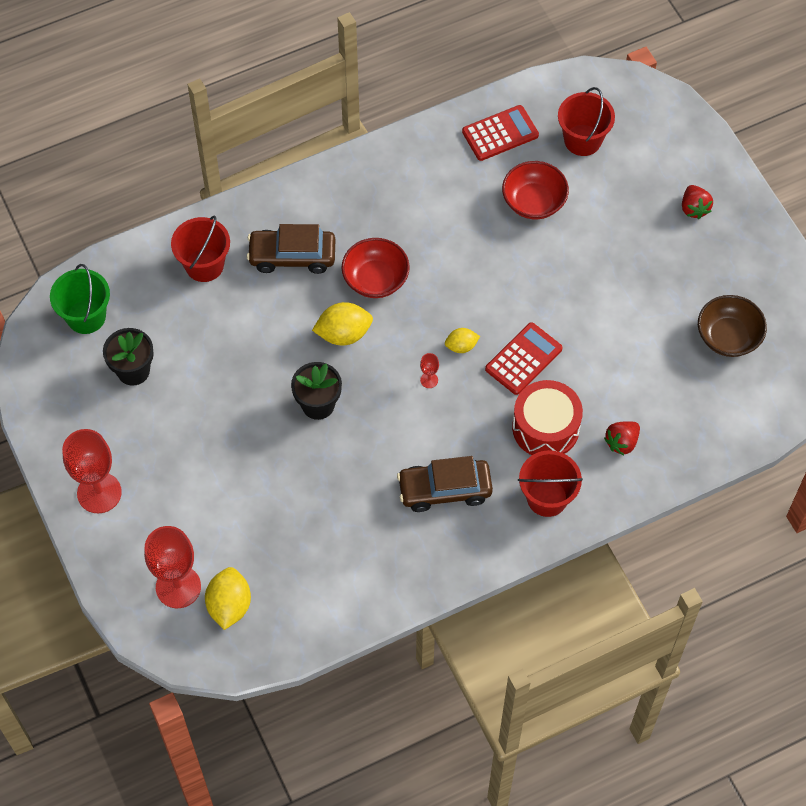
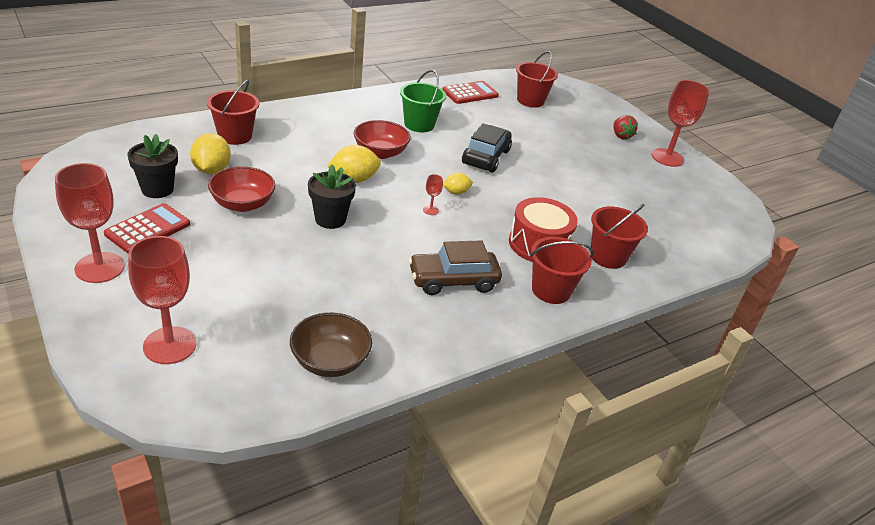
camera: 10 degrees left, 25 degrees down
green bucket [50,264,110,334] -> green bucket moved to [400,70,446,132]
yellow lemon [205,567,251,630] -> yellow lemon moved to [190,133,231,174]
brown car [247,224,335,274] -> none
red calculator [485,322,562,395] -> red calculator moved to [104,203,190,253]
red bowl [502,161,569,219] -> red bowl moved to [208,166,276,212]
red strawberry [604,421,640,455] -> red bucket [590,204,648,269]
brown bowl [698,295,767,357] -> brown bowl moved to [290,312,372,377]
none -> black car [462,123,512,172]
none -> red goblet [652,80,709,167]

